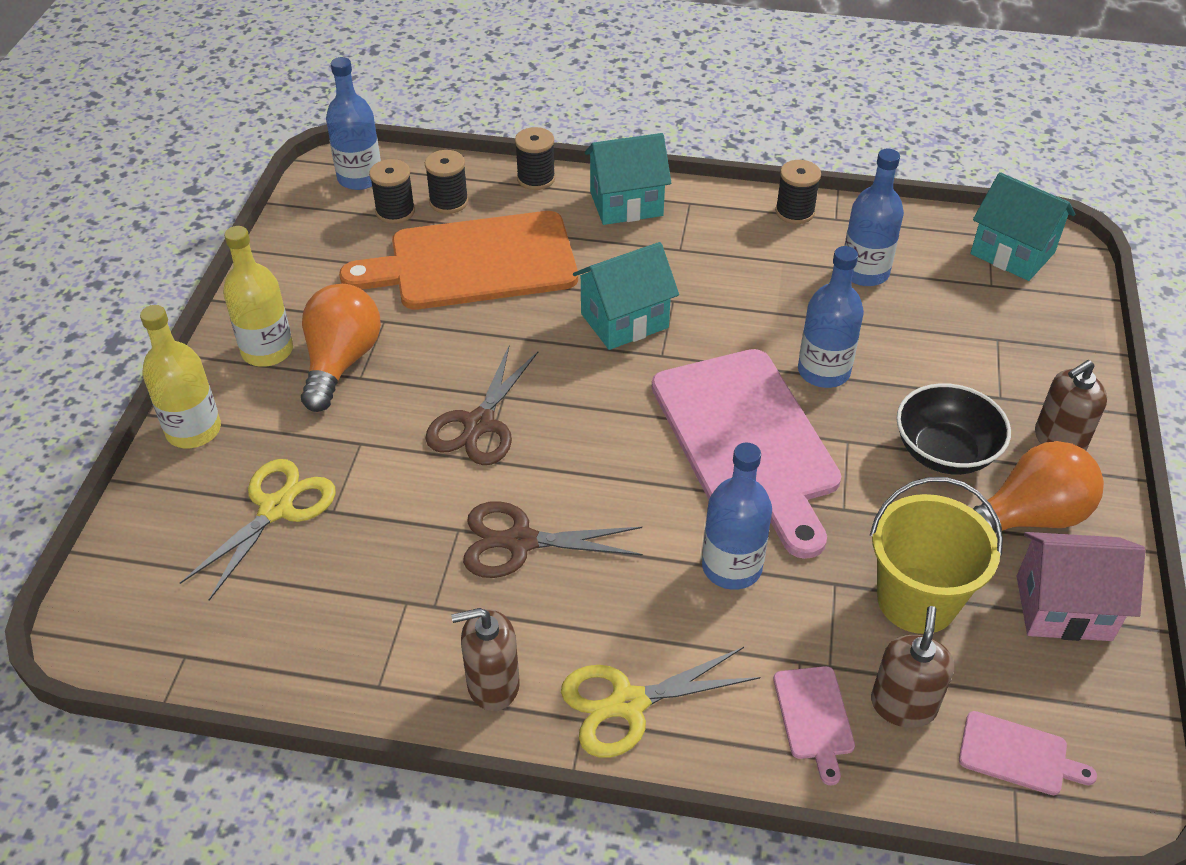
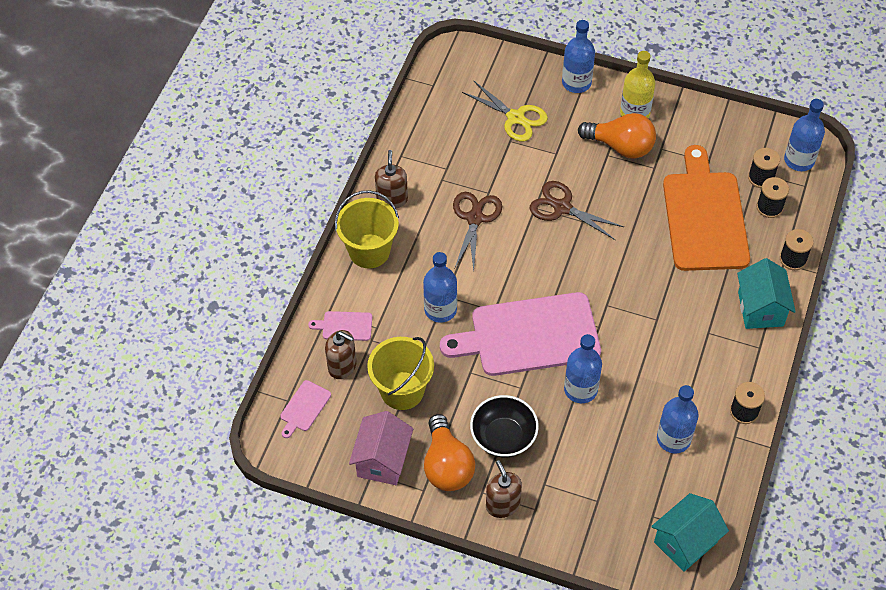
camera: 100 degrees right, 10 degrees up
yellow bottle [140,305,221,448] -> blue bottle [562,20,595,93]
yellow scissors [561,647,760,758] -> yellow bucket [335,190,399,268]
turquoise house [573,242,679,350] -> none

